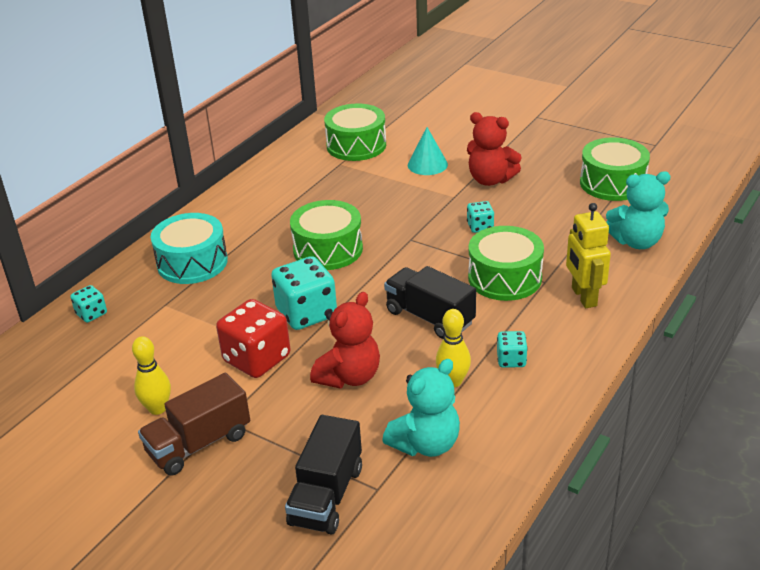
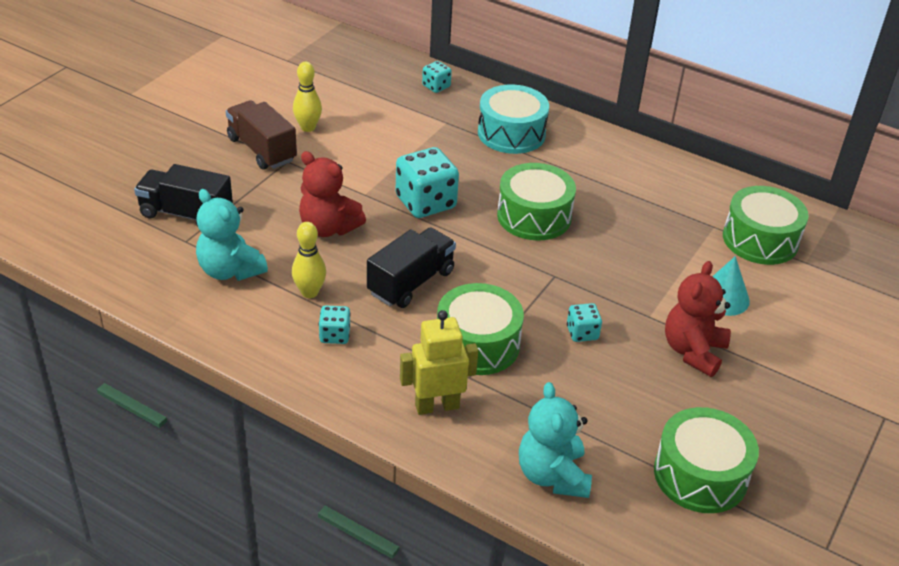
camera: 85 degrees right, 5 degrees up
red dice [216,299,290,378] -> none

